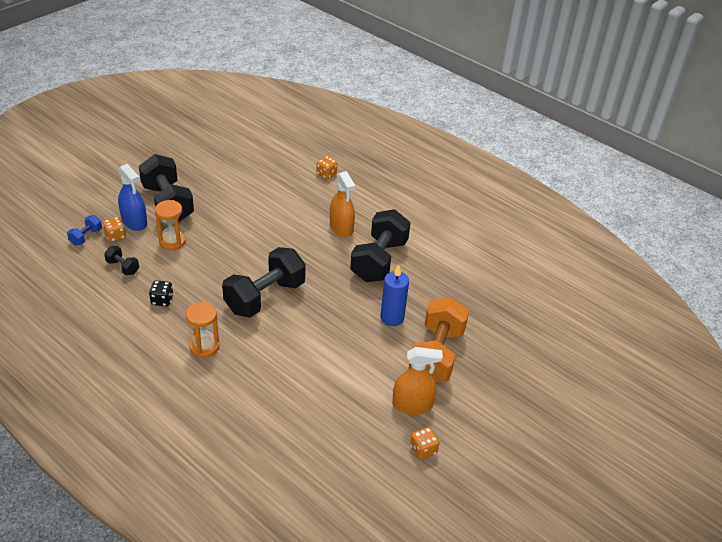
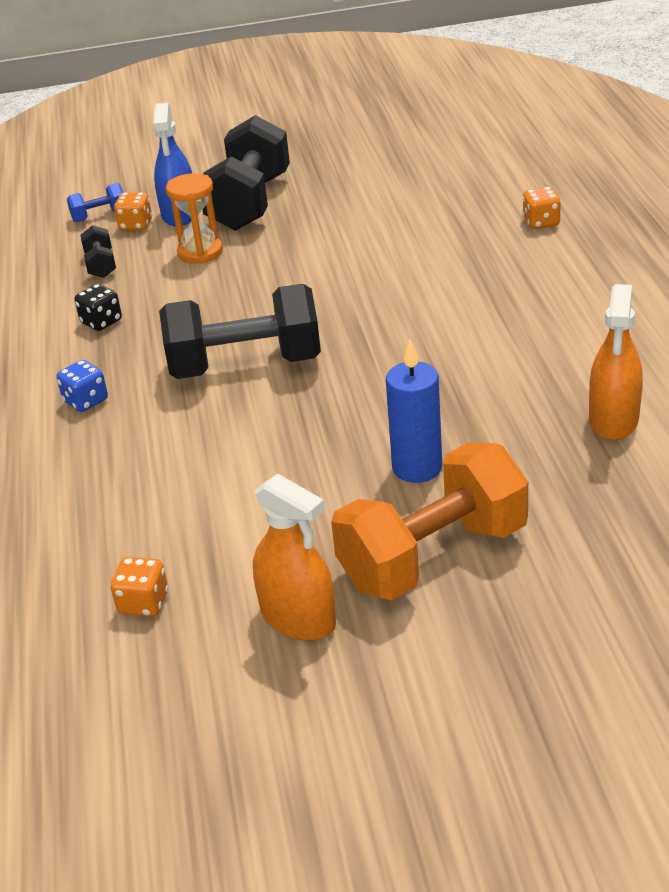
camera: 45 degrees right, 5 degrees down
orange hourglass [186,302,219,358] -> blue dice [57,360,108,412]
orange spray bottle [330,171,355,237] -> orange spray bottle moved to [589,284,643,440]
black dumbbell [350,209,411,282] -> none
orange dice [410,427,440,460] -> orange dice moved to [110,557,169,617]

